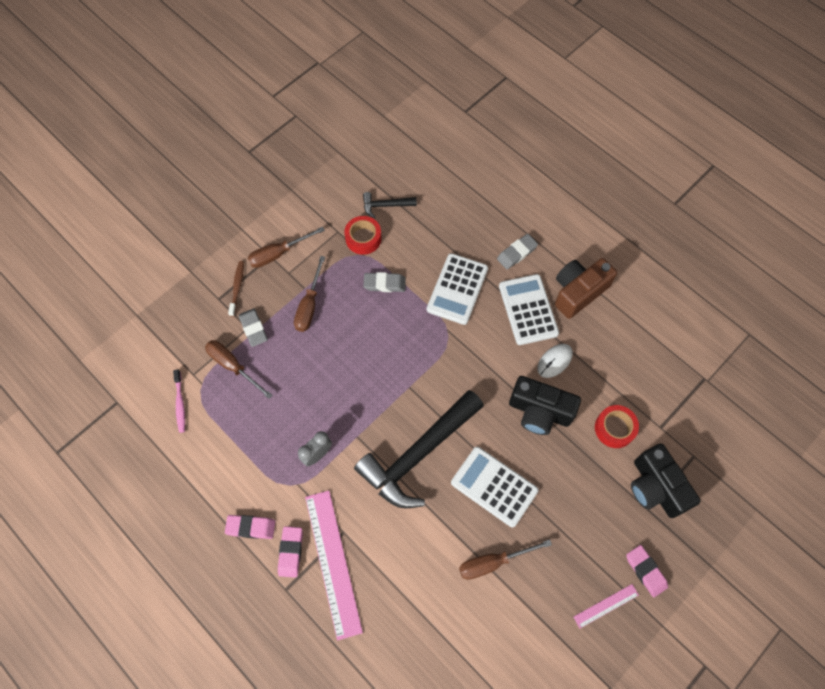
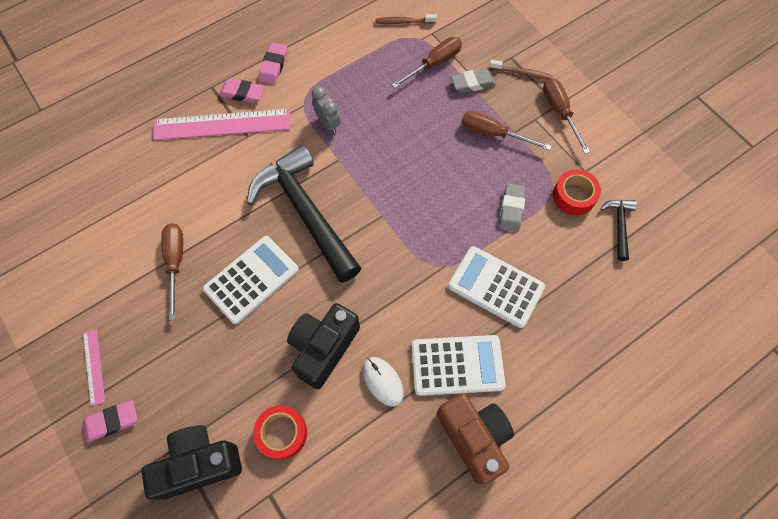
camera: 100 degrees right, 0 degrees up
pink toothbrush [173,369,185,433] -> brown toothbrush [375,14,437,24]
grey eraser [497,234,538,269] -> none

